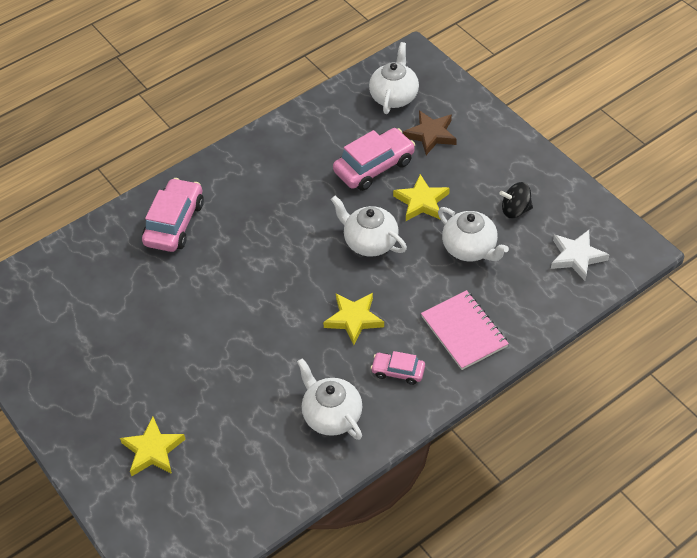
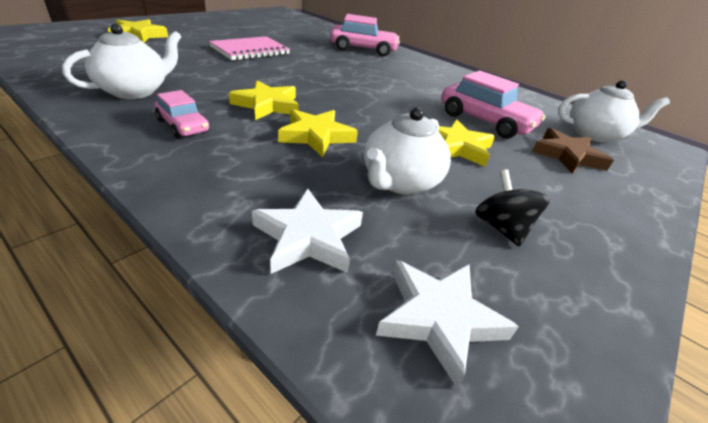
camera: 70 degrees right, 15 degrees down
white teapot [331,196,407,257] -> none
pink car [371,351,425,385] -> pink car turned 135 degrees clockwise [155,90,210,138]
pink notebook [421,290,509,370] -> pink notebook moved to [209,36,290,61]
none -> white star [252,188,363,274]
none -> yellow star [278,109,358,157]

